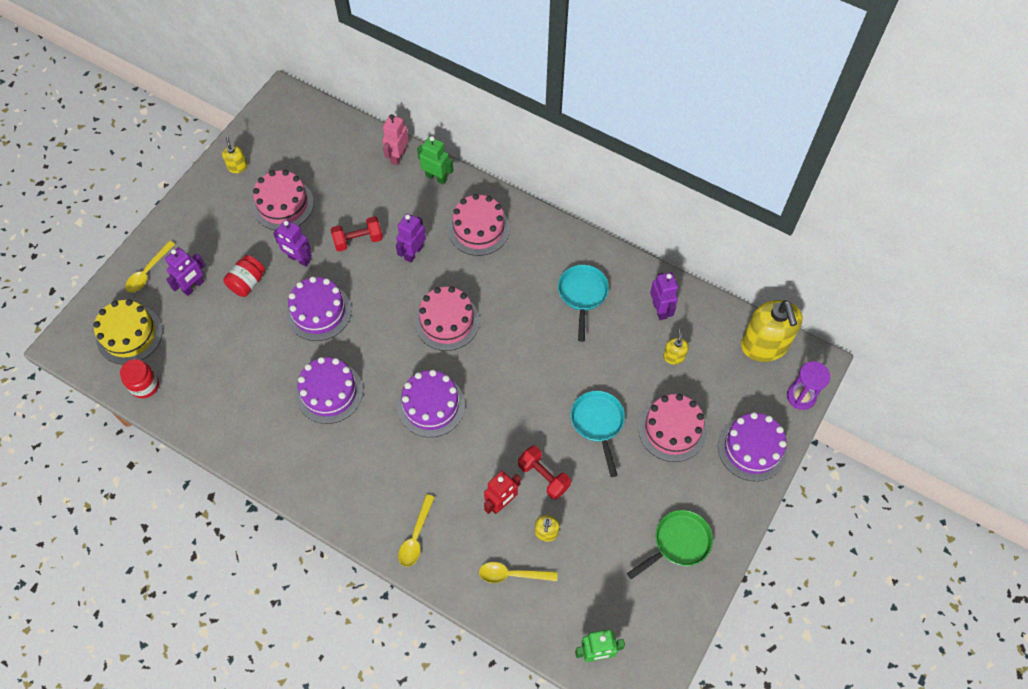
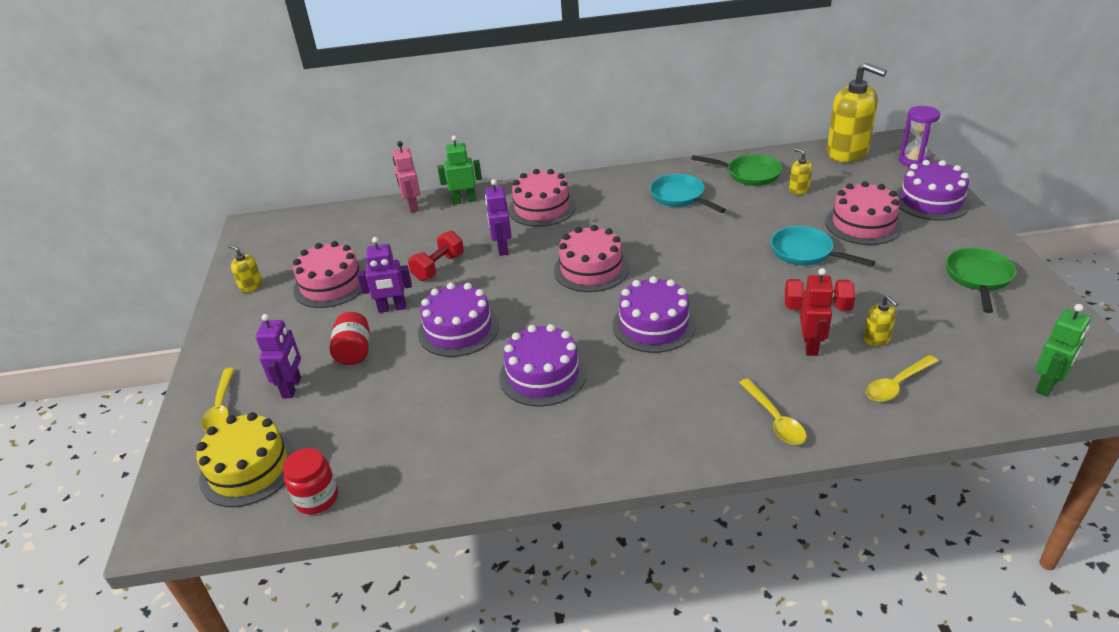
camera: 35 degrees left, 25 degrees down
purple robot [650,272,678,320] -> green pan [691,154,782,186]

